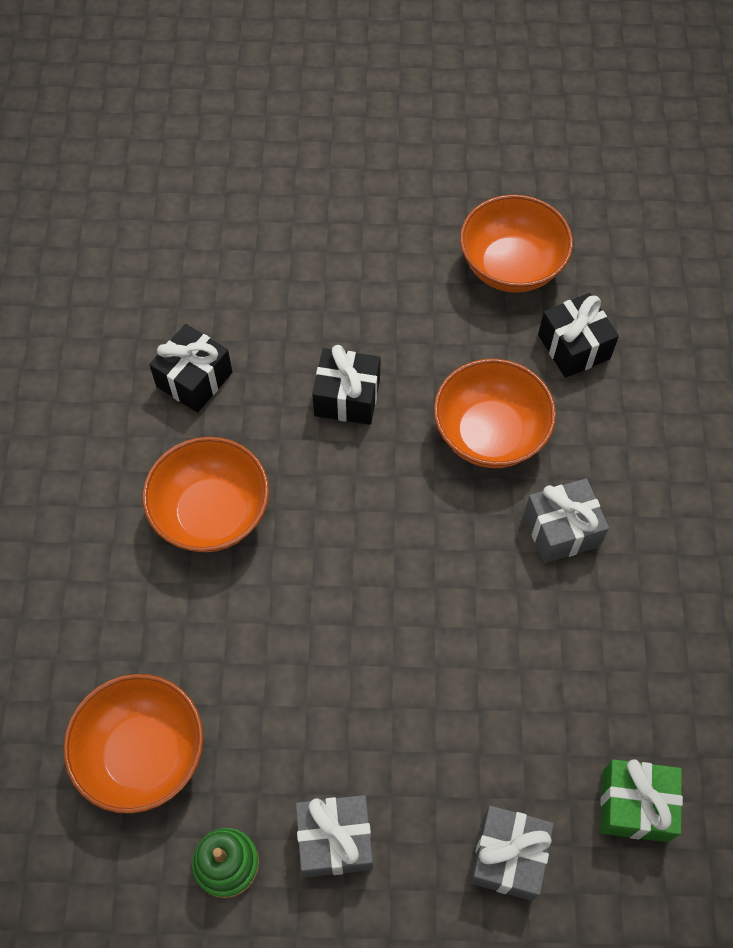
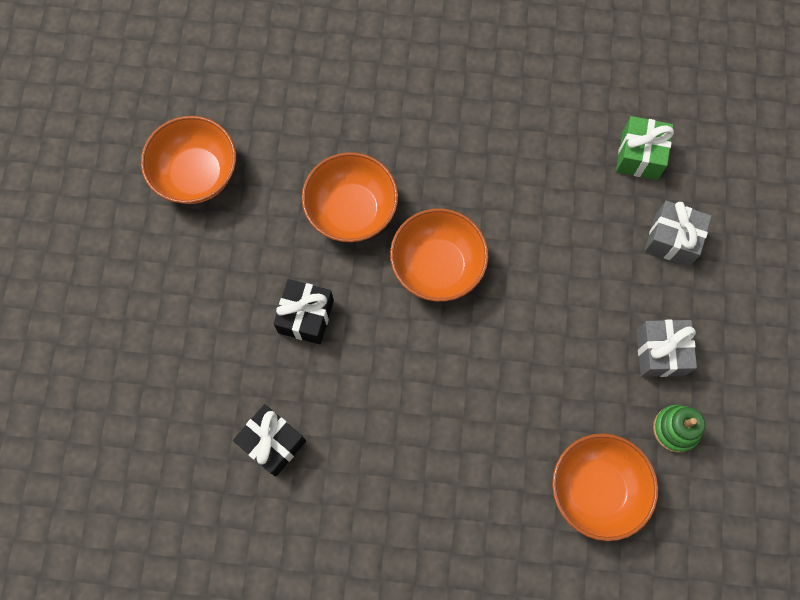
camera: 85 degrees left, 10 degrees up
orange bowl [143,437,269,552] -> orange bowl moved to [390,208,488,302]
grey gift [524,478,609,563] -> none
black gift [538,293,619,378] -> none

